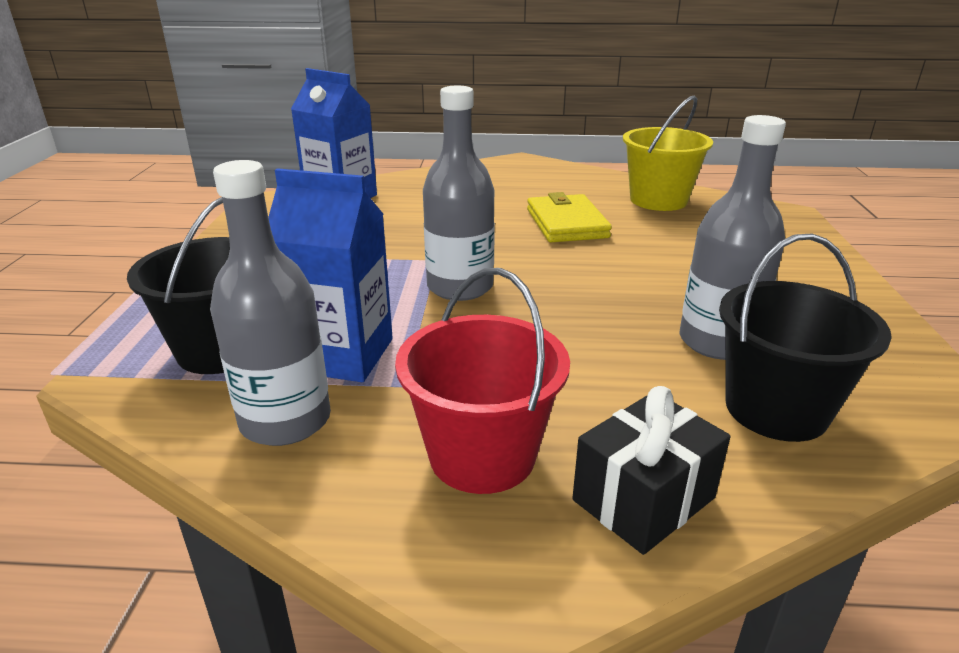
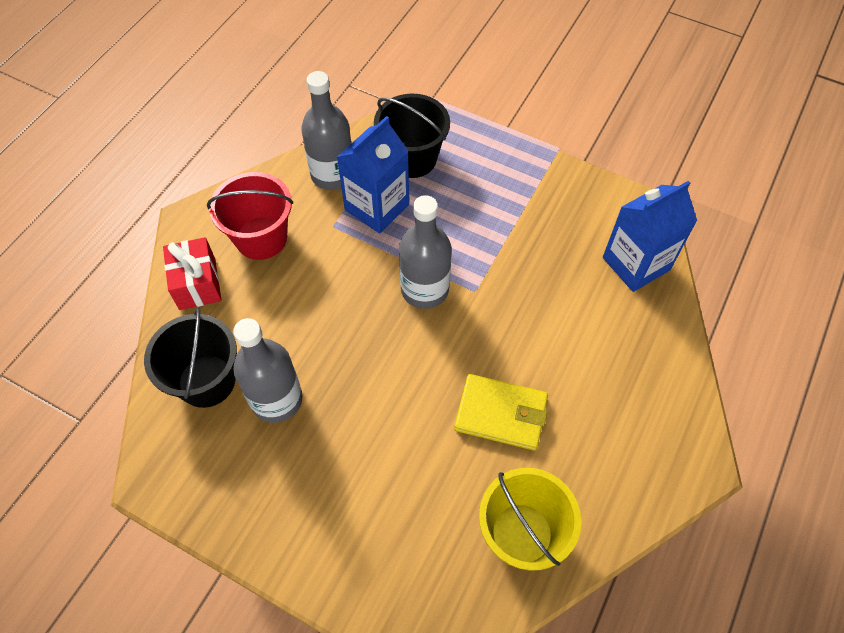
camera: 115 degrees right, 30 degrees up
black gift [572,386,731,555] -> red gift [163,237,221,310]

